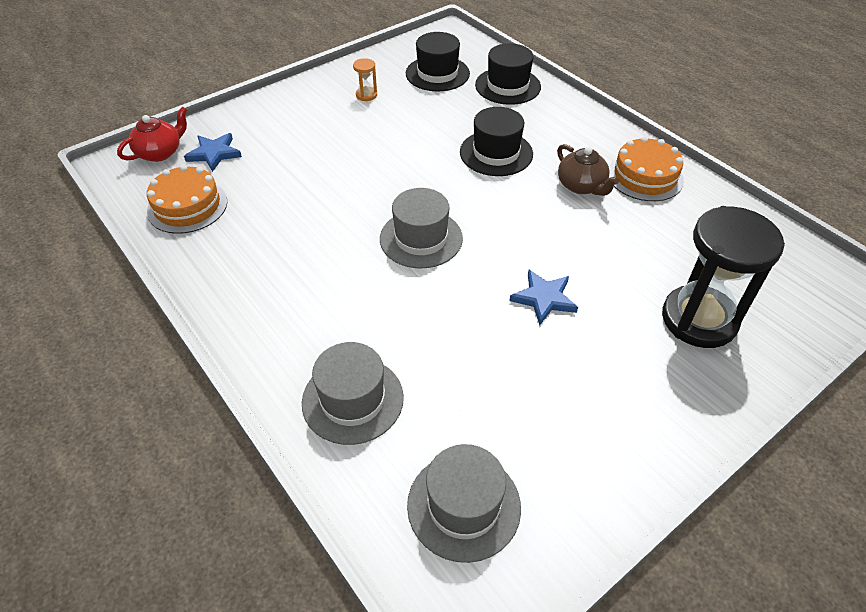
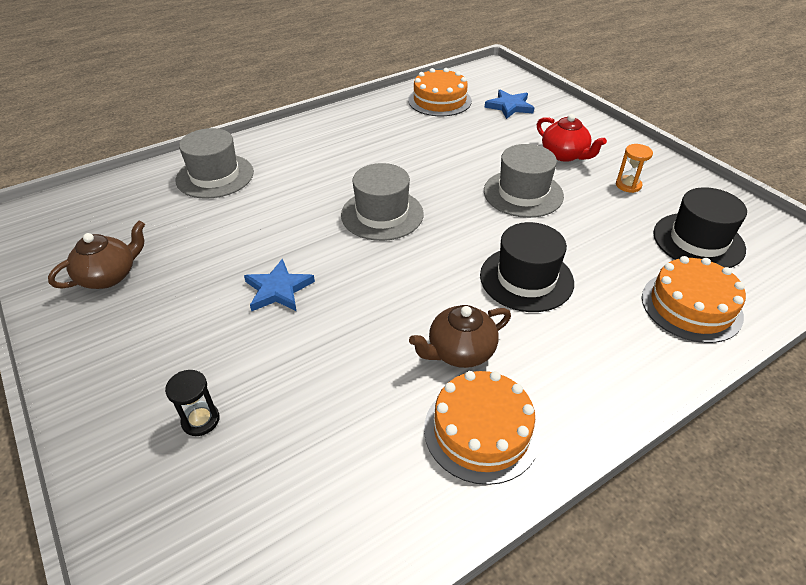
camera: 95 degrees right, 5 degrees down
red teapot [117,106,187,162] -> red teapot moved to [537,114,607,162]
grey hat [407,444,521,563] -> grey hat moved to [484,144,564,218]
black hat [475,43,541,105] -> orange cake [642,256,746,343]
black hourglass [662,206,785,348] -> black hourglass [165,370,220,436], size x0.40
none -> brown teapot [48,221,145,289]

